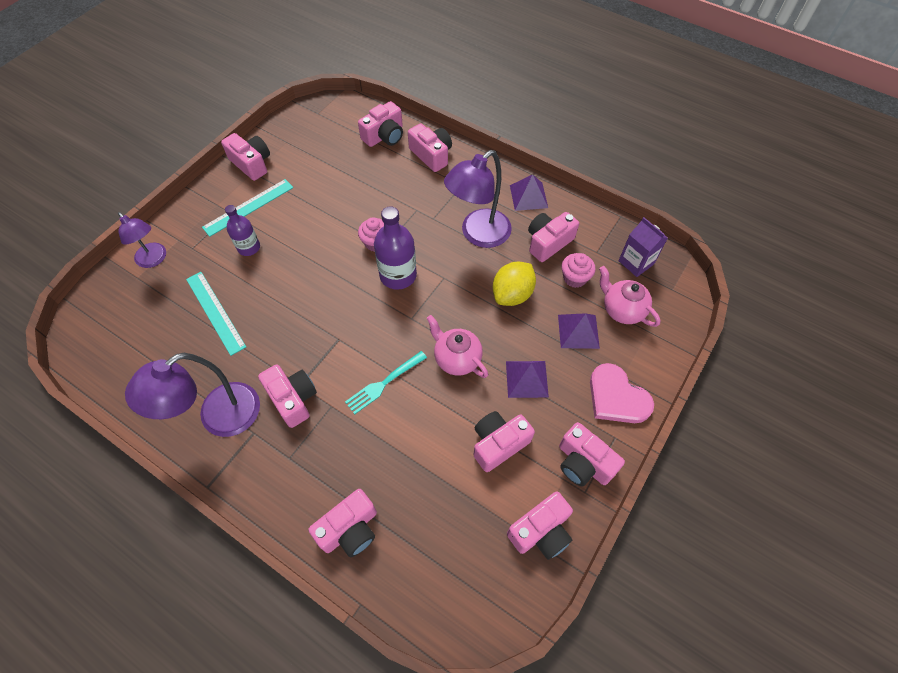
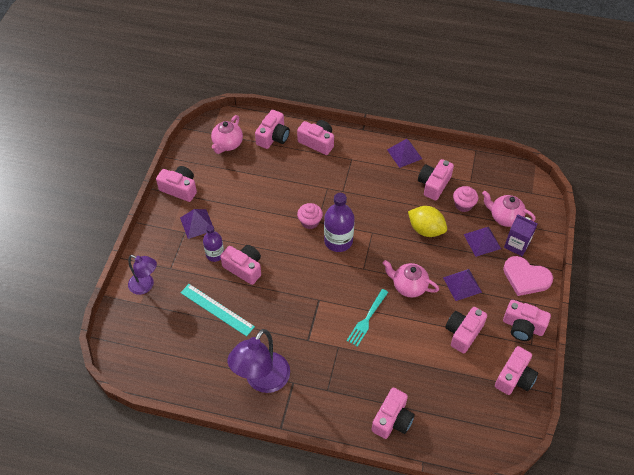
camera: 20 degrees left, 5 degrees down
turquoise ruler [202,179,293,237] -> purple pyramid [180,209,213,239]
pink camera [258,364,317,428] -> pink camera moved to [220,245,261,285]
purple lamp [444,150,512,248] -> none
yellow lemon [493,262,536,306] -> yellow lemon turned 75 degrees counterclockwise [408,206,447,237]
purple carton [618,217,668,277] -> purple carton moved to [504,214,538,256]
none -> pink teapot [211,115,243,154]

